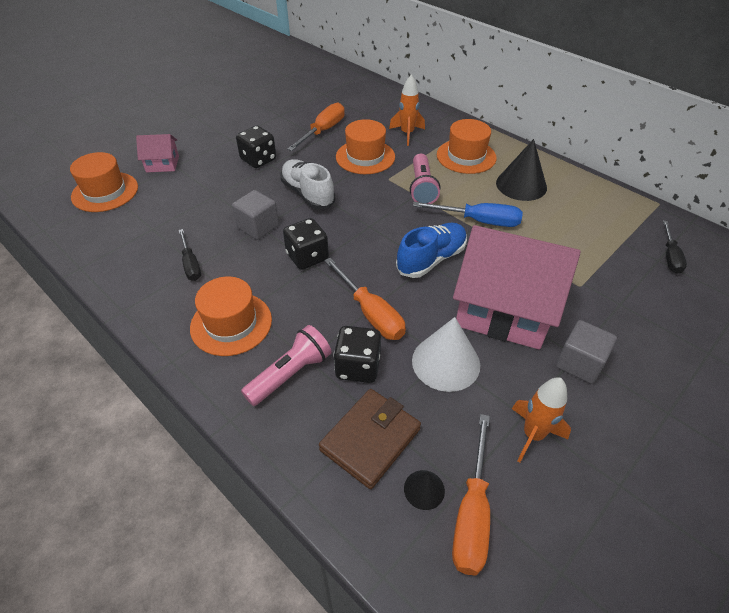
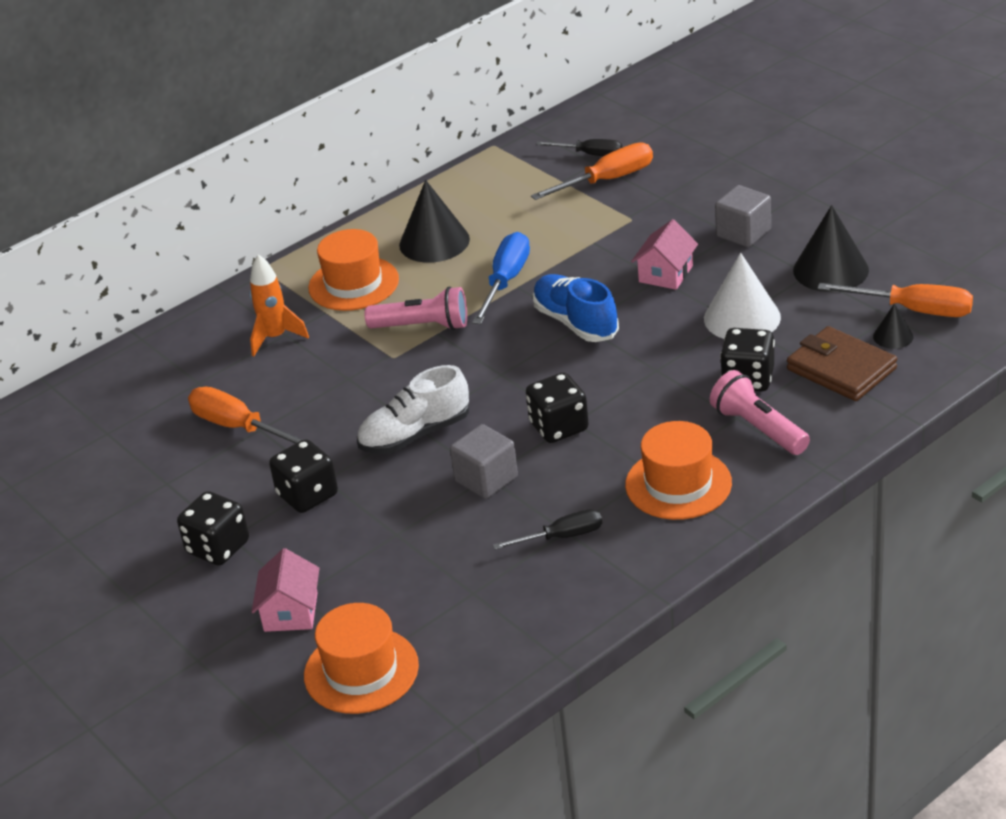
camera: 80 degrees left, 10 degrees down
orange screwdriver [324,258,406,340] -> orange screwdriver moved to [531,142,653,200]
orange hat [336,119,395,174] -> none
pink house [453,225,581,350] -> pink house [631,219,698,290], size x0.45
orange rocket [512,378,571,462] -> black cone [793,205,869,292]
none -> black dice [177,491,249,565]

